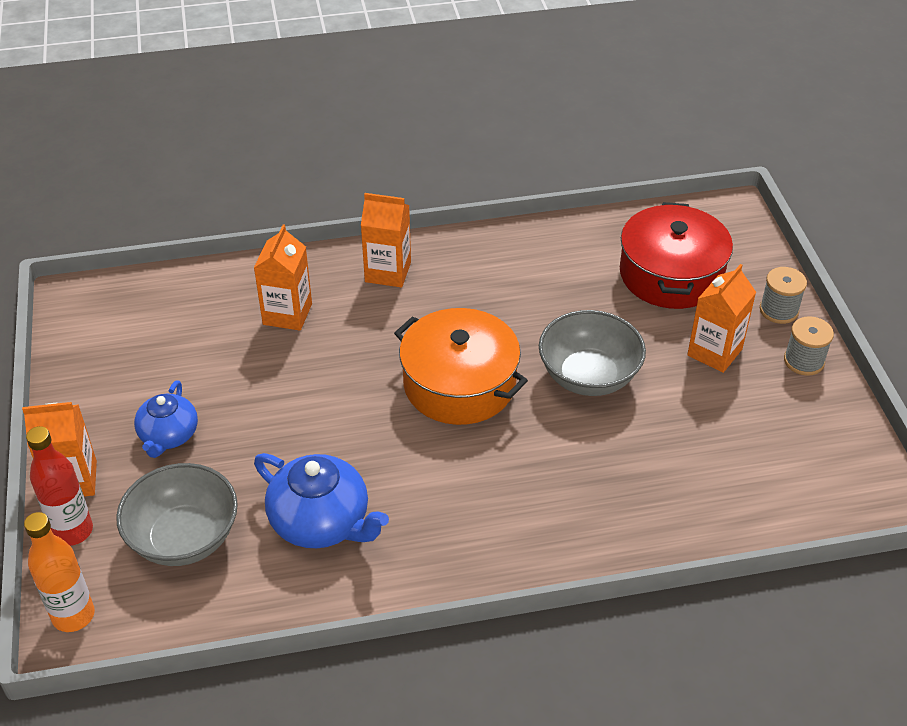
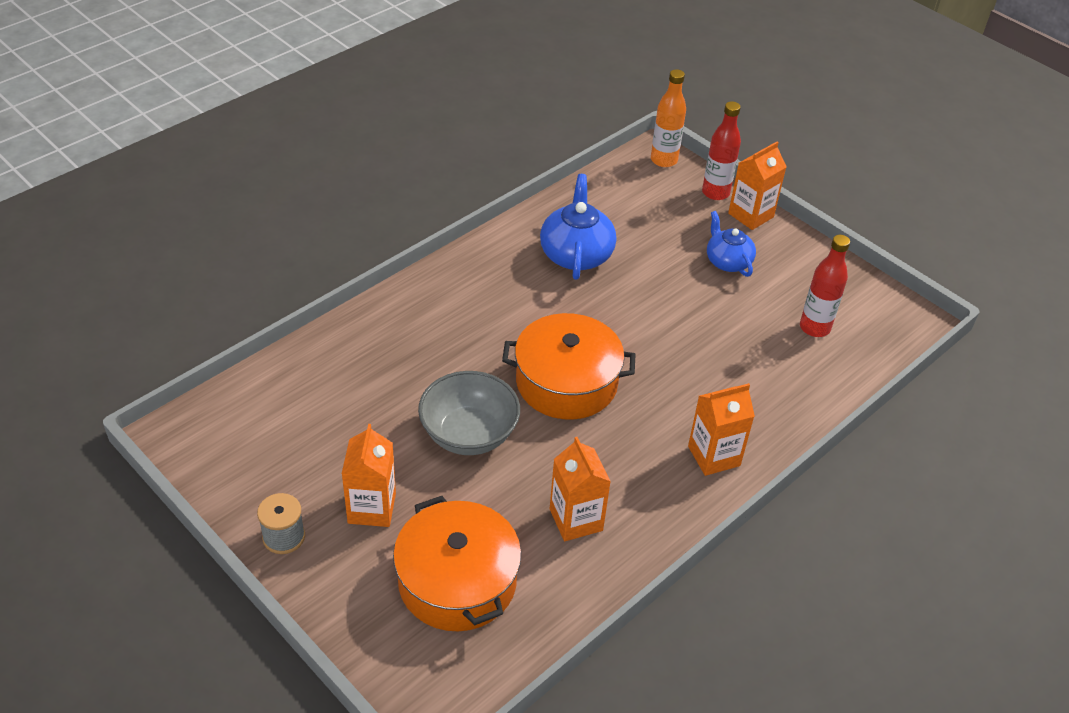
camera: 145 degrees right, 0 degrees up
grey bowl [116,463,238,566] -> none
orange carton [254,224,312,331] -> orange carton moved to [550,437,611,541]
blue teapot [254,453,389,548] -> blue teapot turned 90 degrees clockwise [540,174,616,280]
red pot [620,202,733,309] -> orange pot [393,496,521,631]
grey spool [760,267,807,324] -> none
none -> red bottle [800,235,850,337]

